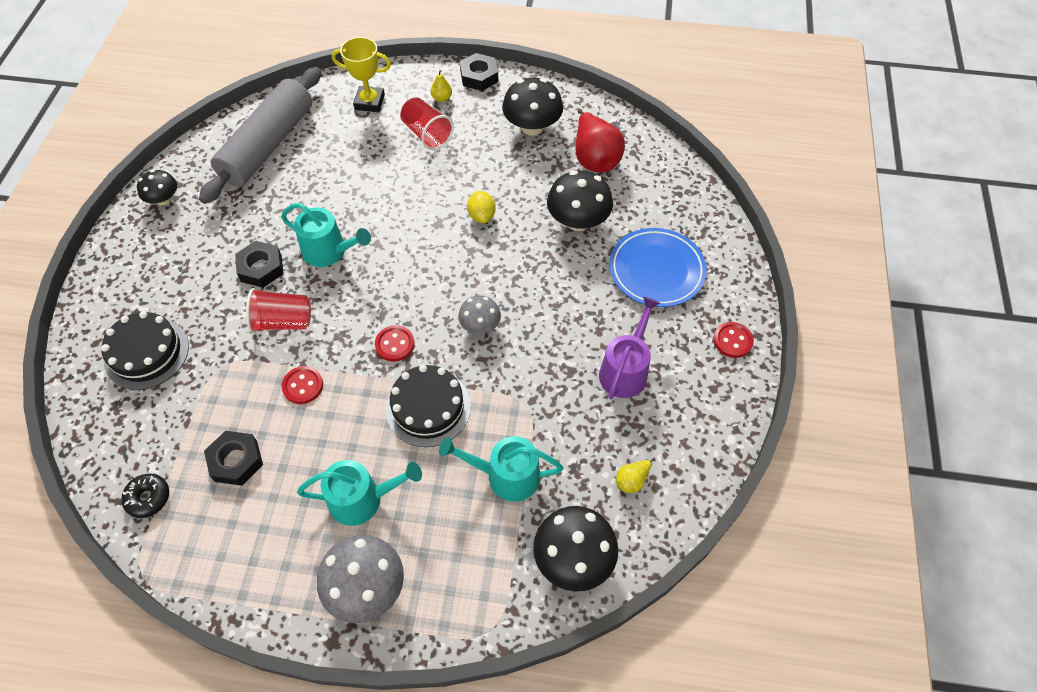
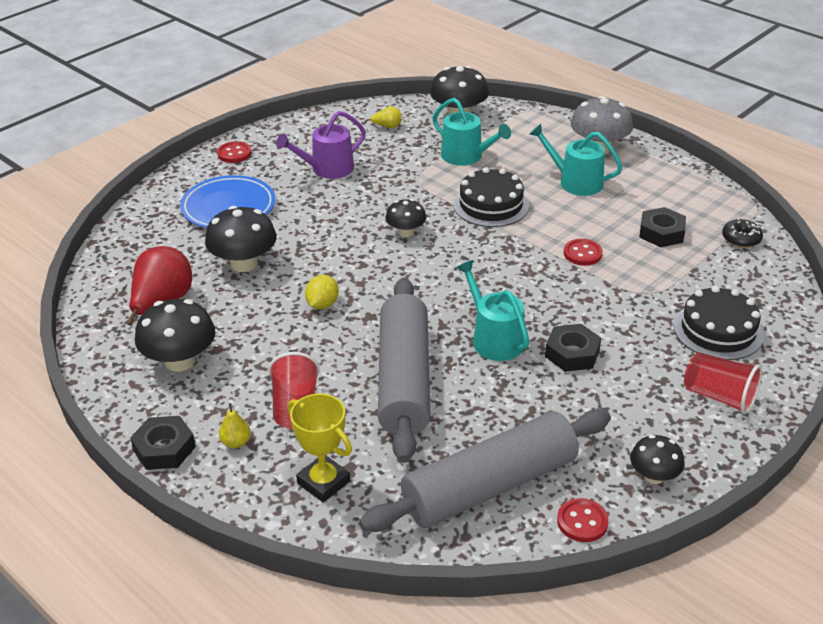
camera: 145 degrees left, 20 degrees down
red cup [246,288,311,332] -> red cup moved to [684,352,762,414]
red button [375,325,415,361] -> red button moved to [557,498,609,542]
grey mushroom [458,295,501,334] -> black mushroom [385,199,426,237]
none -> grey rolling pin [378,278,430,463]

